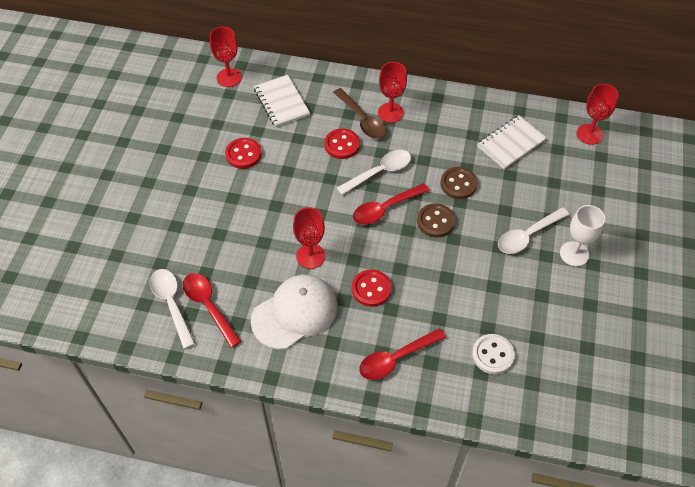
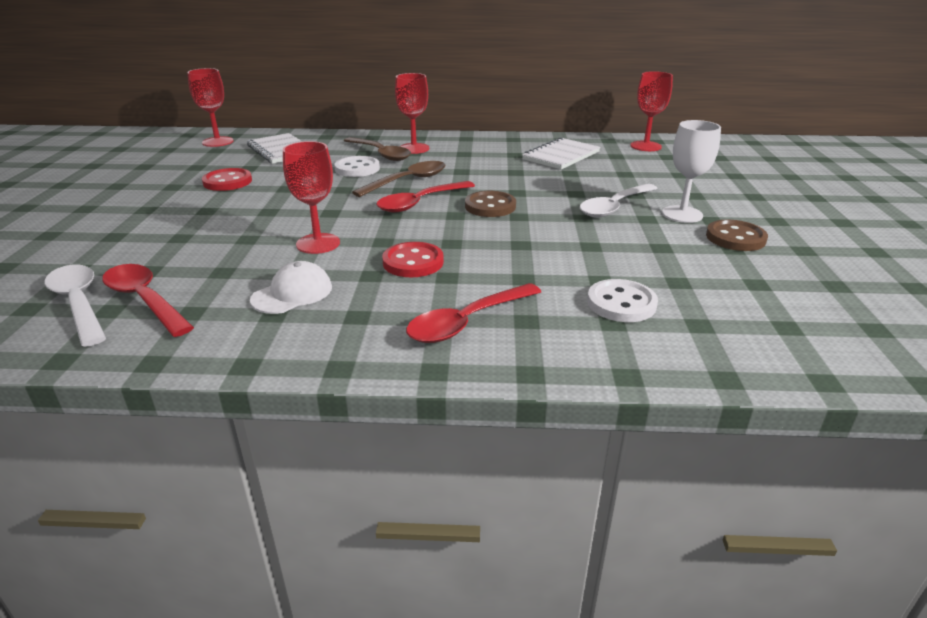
camera: 10 degrees left, 25 degrees down
white cap [251,275,337,349] -> white cap [250,261,332,314], size x0.56
red button [324,128,360,159] -> white button [334,156,380,177]
white spoon [337,150,411,195] -> brown spoon [352,161,446,197]
brown button [440,167,478,199] -> brown button moved to [706,220,768,251]

